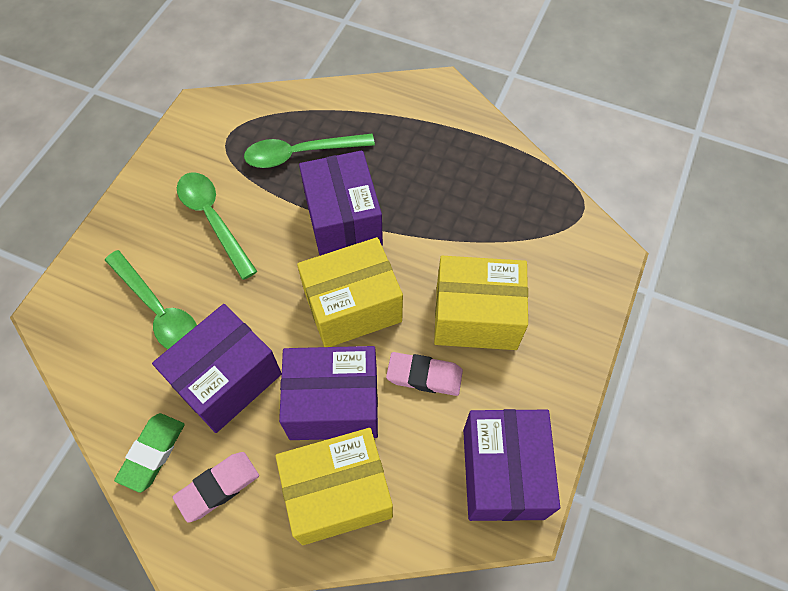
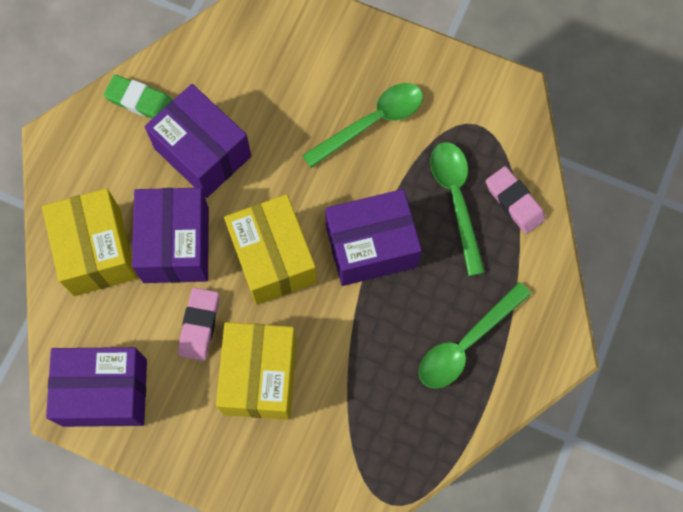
camera: 90 degrees right, 10 degrees up
green spoon [105,250,197,349] -> green spoon moved to [419,282,531,389]
pink eraser [173,452,259,523] -> pink eraser moved to [486,166,546,234]

